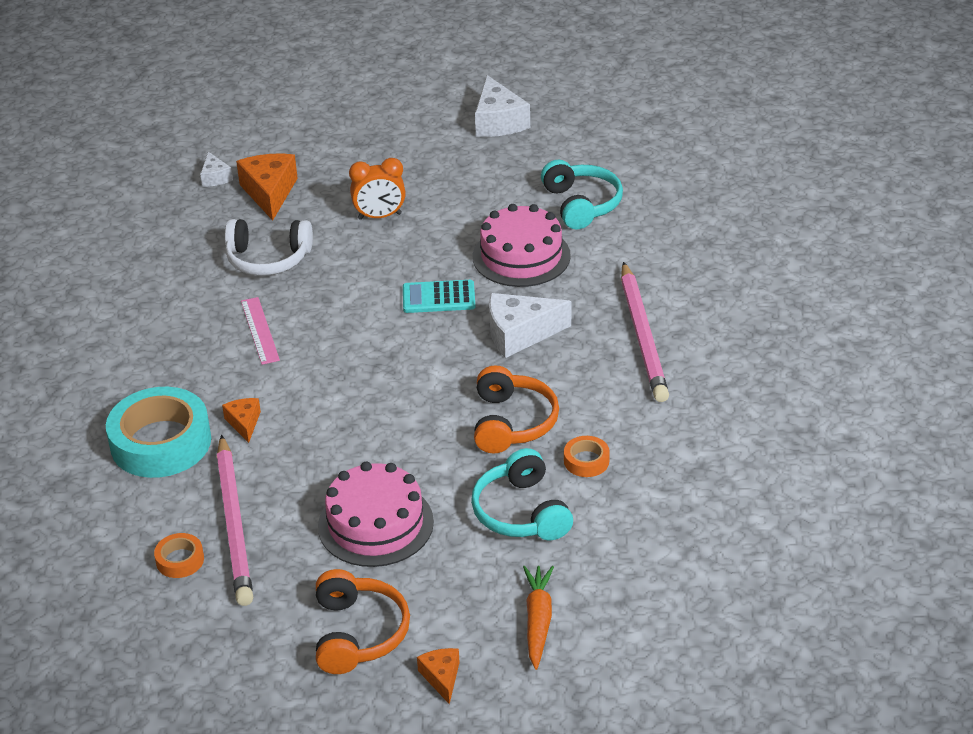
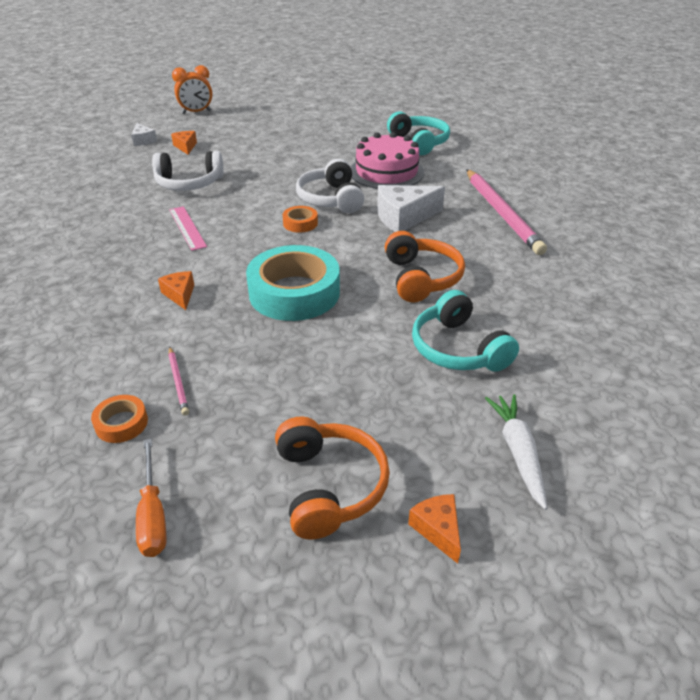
camera: 10 degrees left, 0 degrees up
turquoise tape [106,387,211,478] -> turquoise tape moved to [246,245,340,321]
pink pencil [217,435,253,606] -> pink pencil [168,347,189,416], size x0.43
orange cheese [236,154,298,221] -> orange cheese [171,131,197,155], size x0.54
pink cake [318,462,434,567] -> none
orange clock [349,158,406,220] -> orange clock moved to [172,65,212,114]
turquoise calculator [403,280,476,313] -> white headphones [296,159,364,213]
white cheese [475,75,530,137] -> none
orange carrot [523,566,554,670] -> white carrot [485,394,547,510]
orange tape [564,436,610,477] -> orange tape moved to [283,206,318,232]
none -> orange screwdriver [136,439,166,557]

